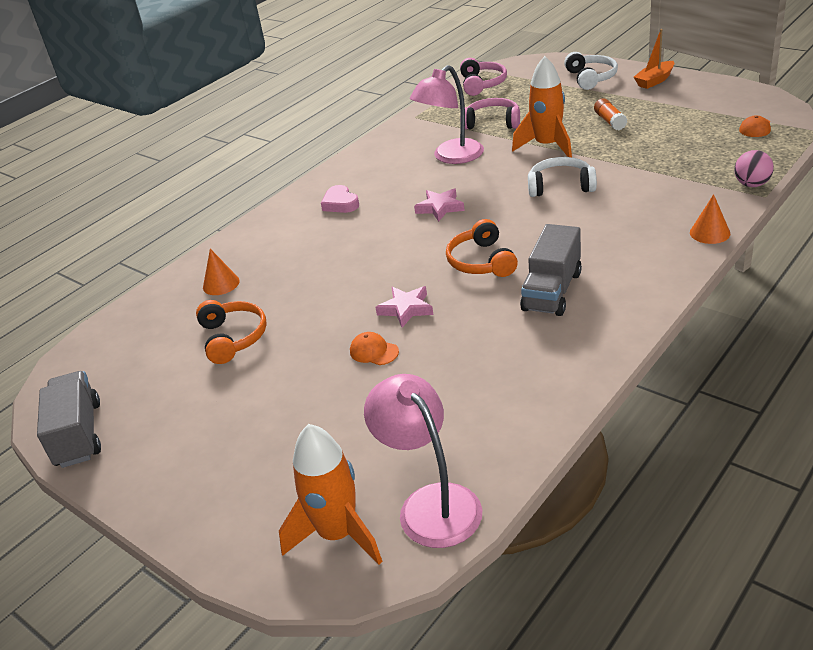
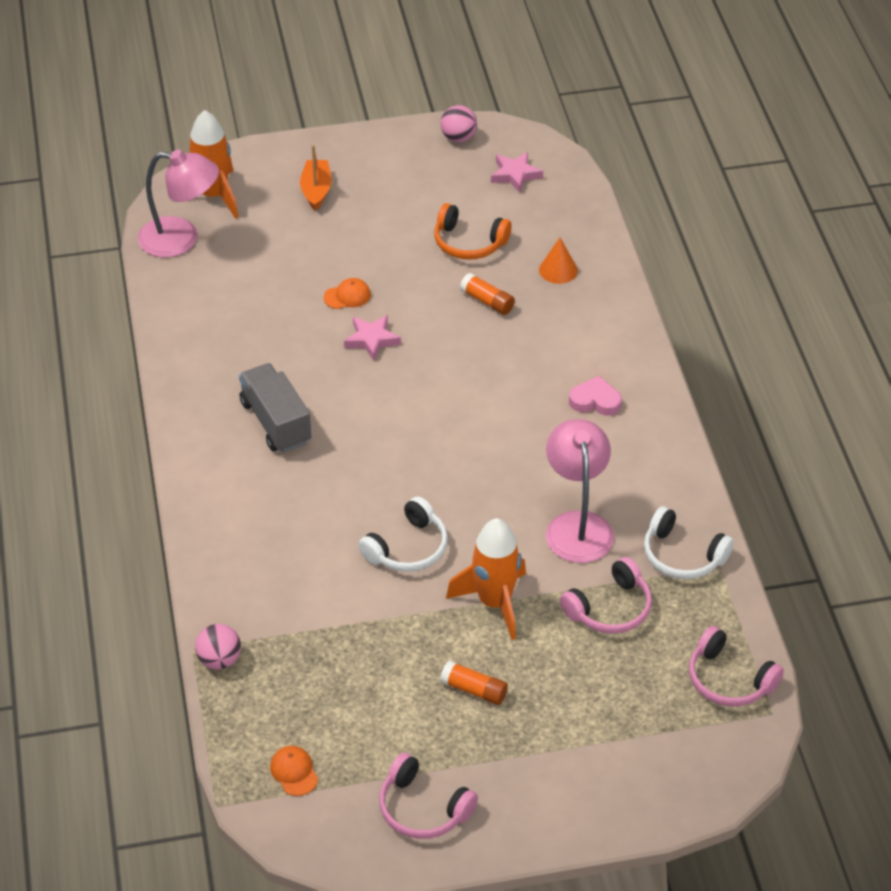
camera: 125 degrees right, 10 degrees up
grey truck [37,371,101,468] -> pink ball [441,105,477,142]
pink star [414,188,465,222] -> pink star moved to [491,152,543,193]
orange headphones [446,219,518,277] -> none
white headphones [564,52,618,90] -> white headphones moved to [644,506,734,579]
orange boat [634,29,674,89] -> orange boat moved to [300,145,331,211]
orange cone [690,194,730,244] -> none
none -> pink headphones [379,752,478,839]
none -> orange glue stick [460,273,515,315]

